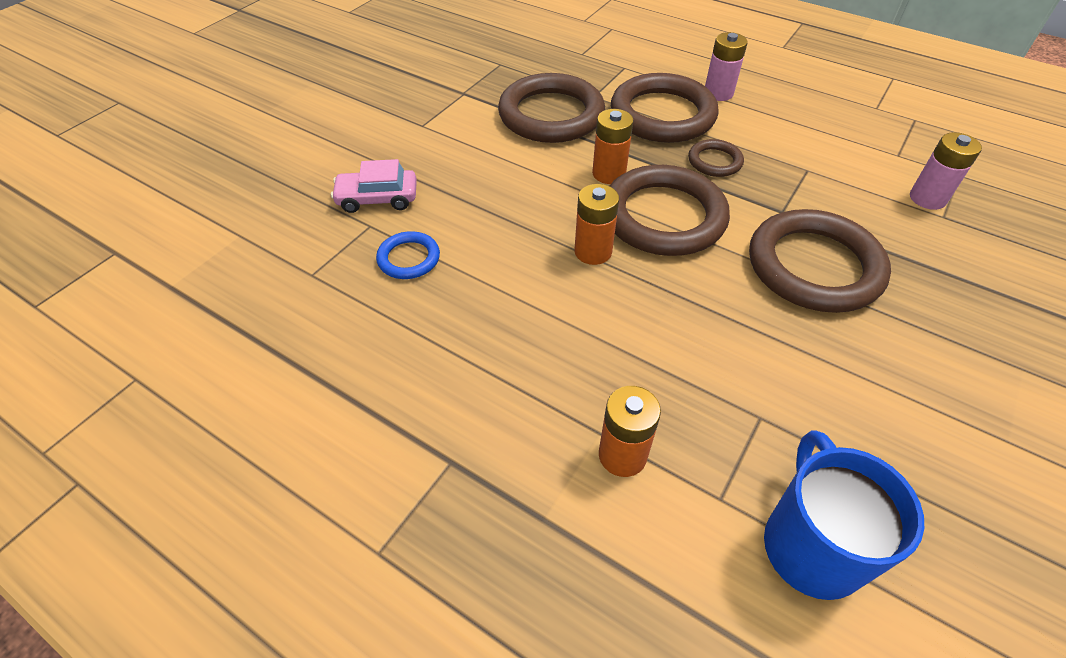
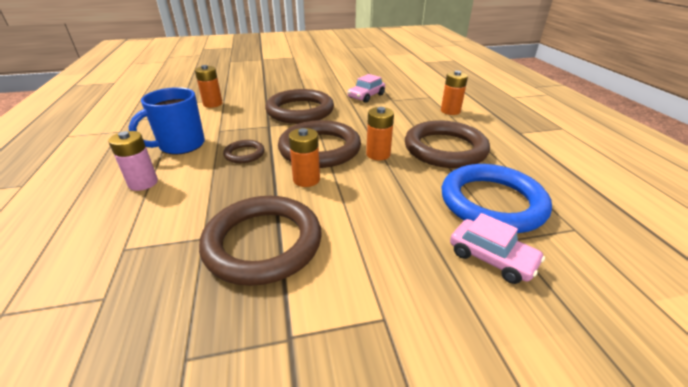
camera: 135 degrees left, 15 degrees down
blue ring [376,231,440,279] -> blue ring [441,164,552,233], size x2.10
brown ring [611,73,719,143] -> brown ring moved to [405,120,490,168]
blue mug [764,430,924,600] -> blue mug moved to [129,87,205,155]
pink battery [910,132,982,210] -> orange battery [195,65,223,108]
none -> pink car [348,74,385,103]

